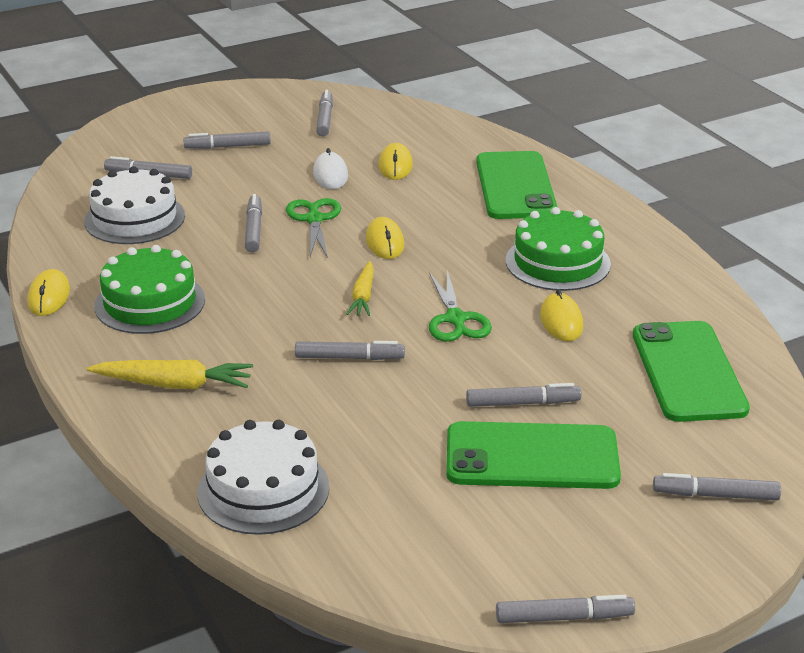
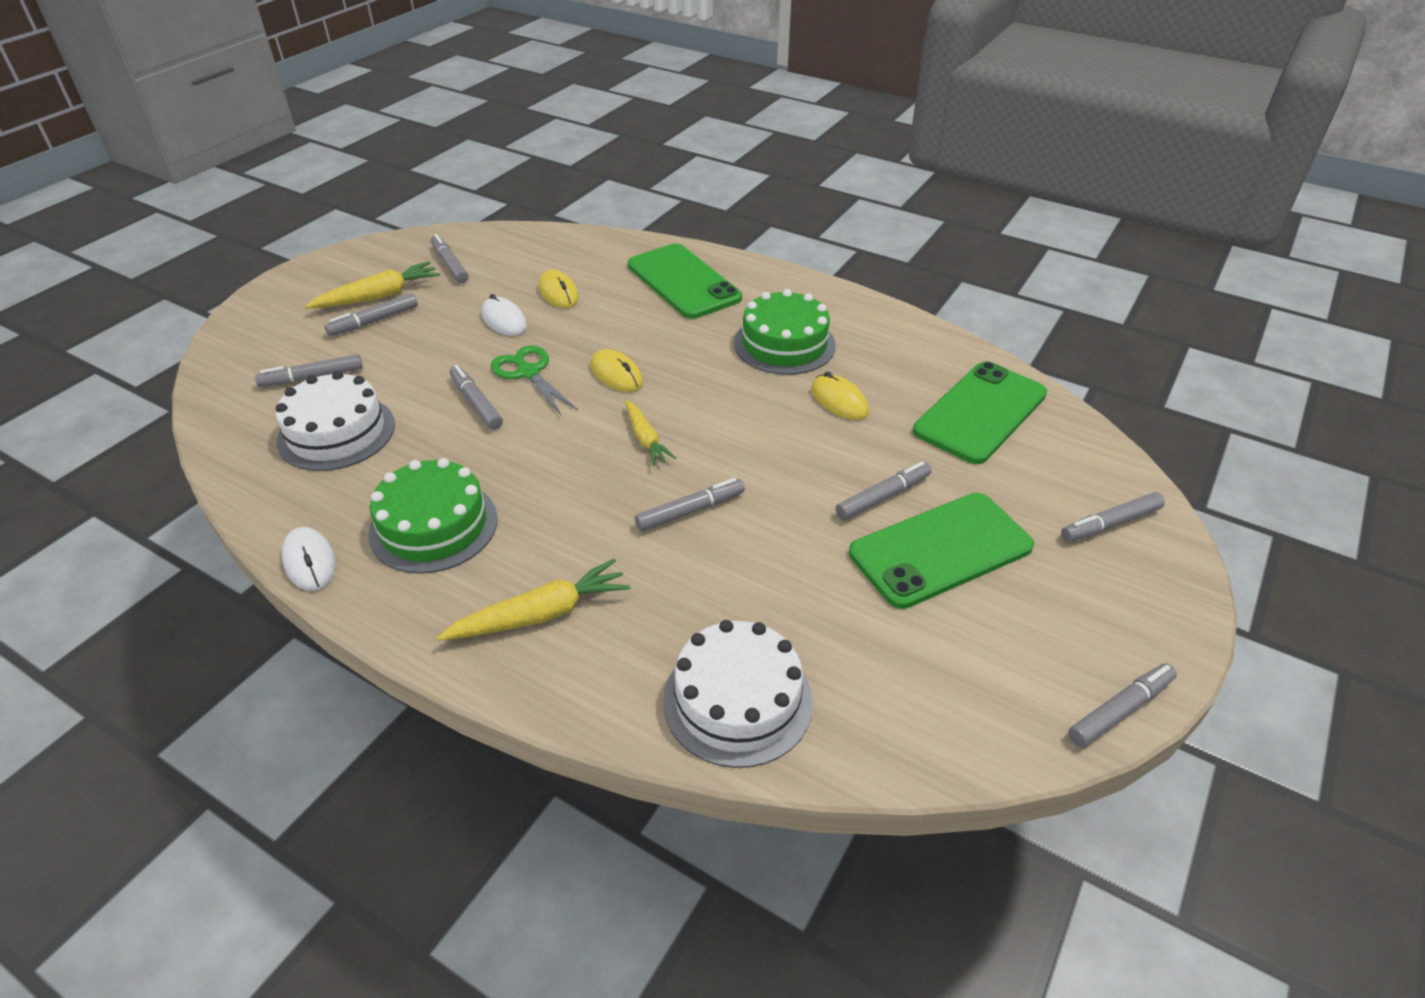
camera: 30 degrees left, 10 degrees up
yellow mouse [28,269,70,316] -> white mouse [282,527,336,591]
green scissors [429,270,492,342] -> none
green phone [633,321,750,422] -> green phone turned 75 degrees clockwise [913,361,1047,464]
none -> yellow carrot [305,261,440,308]

